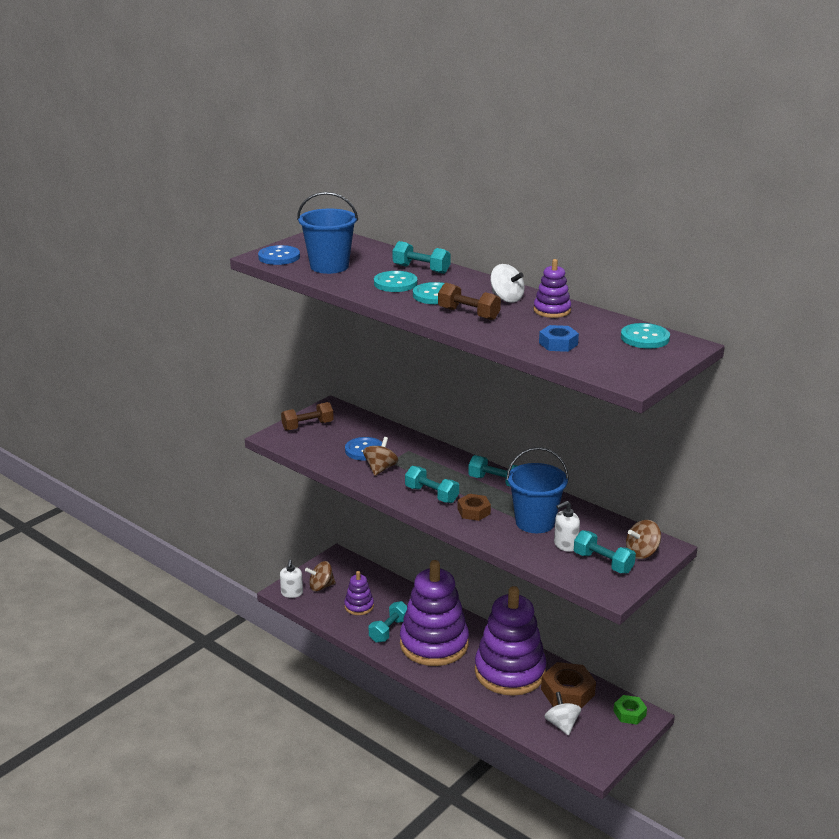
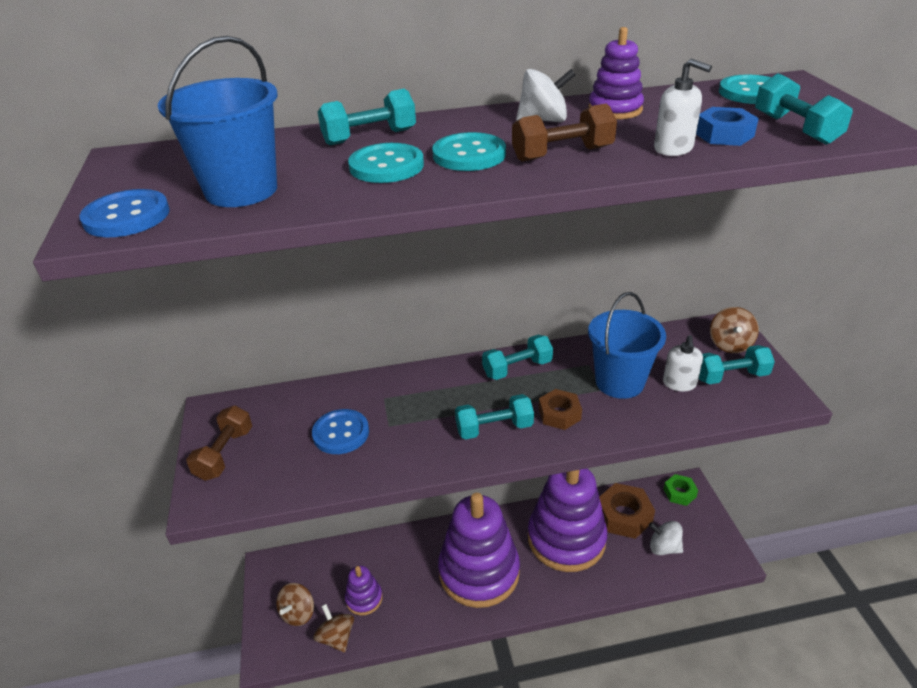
camera: 50 degrees left, 10 degrees up
white soap dispenser [280,559,303,598] -> white soap dispenser moved to [654,58,712,156]
brown spinning top [363,437,398,476] -> brown spinning top moved to [313,604,354,653]
turquoise dumbbell [369,601,407,643] -> turquoise dumbbell moved to [755,73,853,145]

